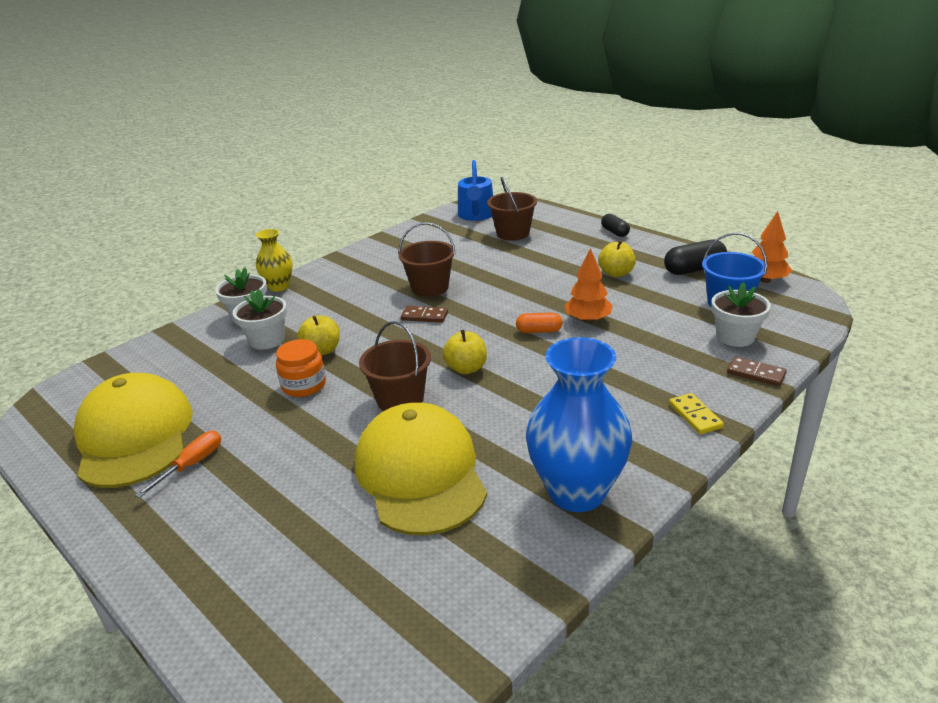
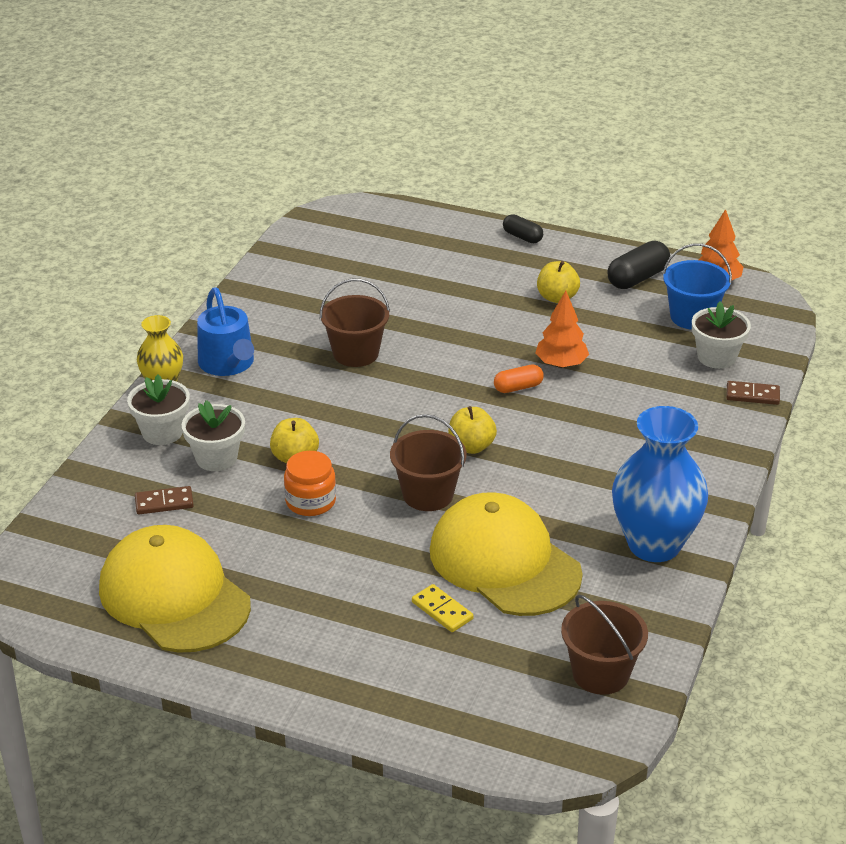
camera: 25 degrees left, 5 degrees up
orange screwdriver [135,431,221,498] -> none
brown domino [401,306,448,323] -> brown domino moved to [135,486,194,514]
blue watering can [458,160,493,221] -> blue watering can moved to [197,287,254,376]
brown bucket [487,177,537,241] -> brown bucket moved to [561,594,648,695]
yellow domino [669,393,724,434] -> yellow domino moved to [412,584,474,632]

